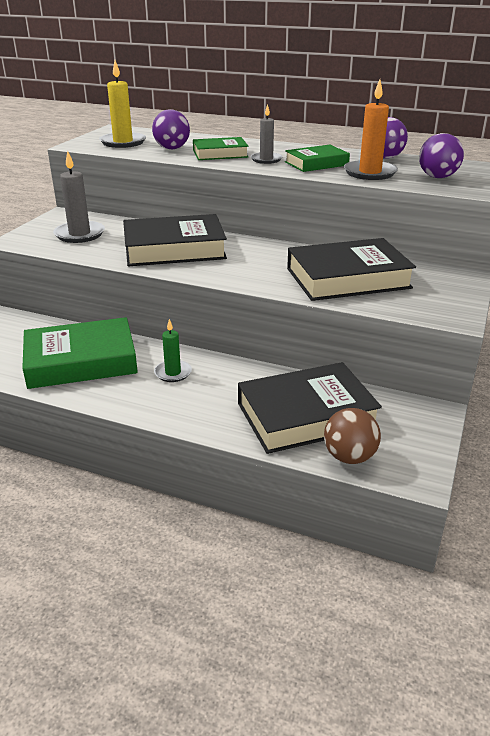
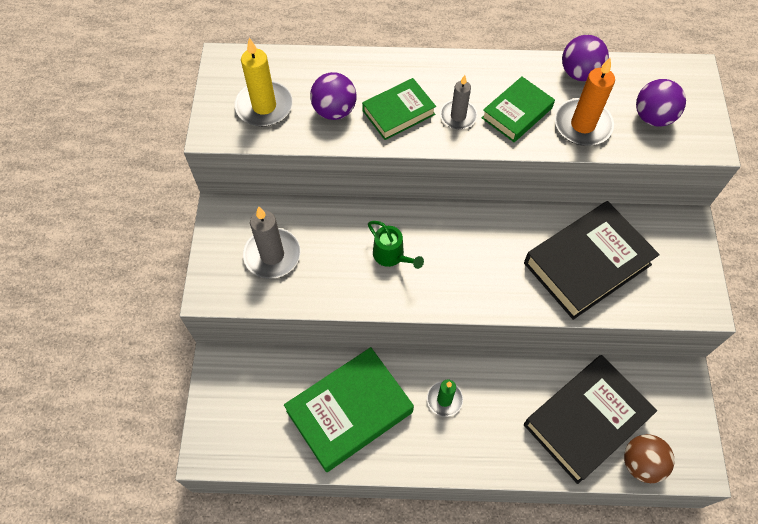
camera: 20 degrees left, 30 degrees up
black book [123,214,227,266] -> green watering can [368,221,424,269]

